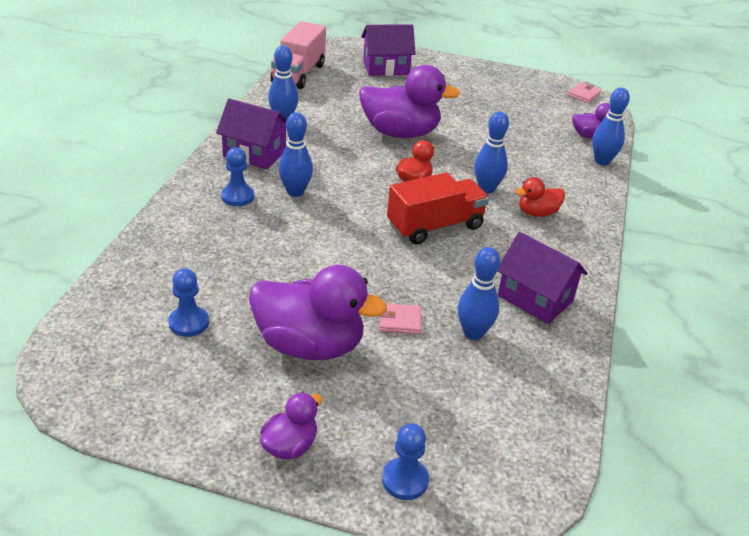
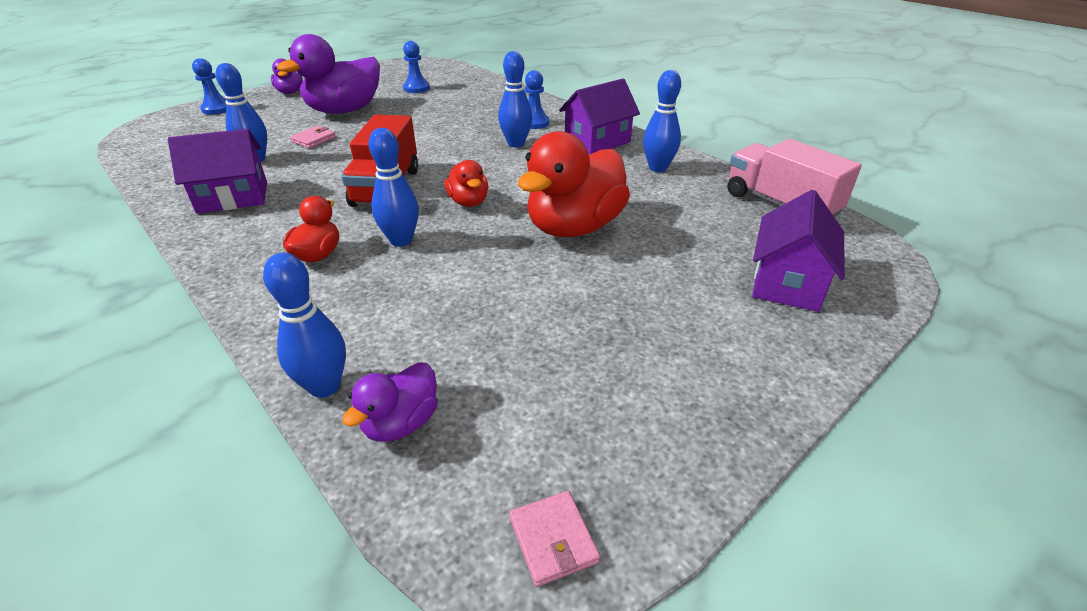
camera: 125 degrees right, 0 degrees up
purple duck [359,65,460,138] -> red duck [518,131,630,237]

